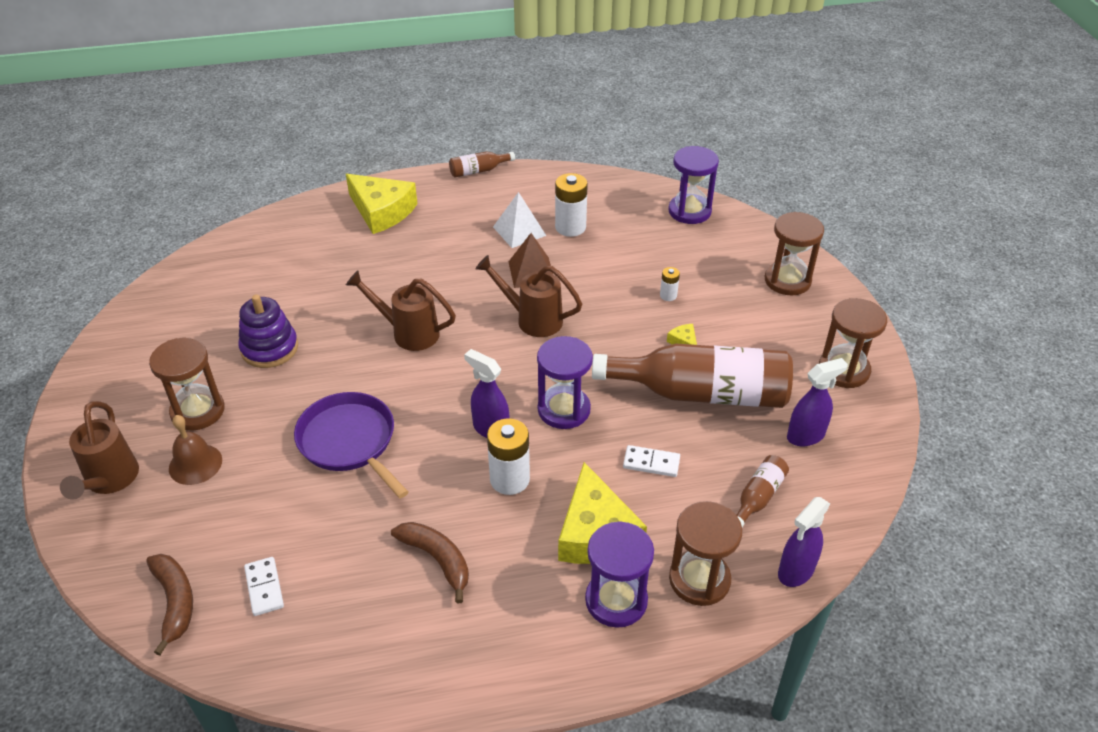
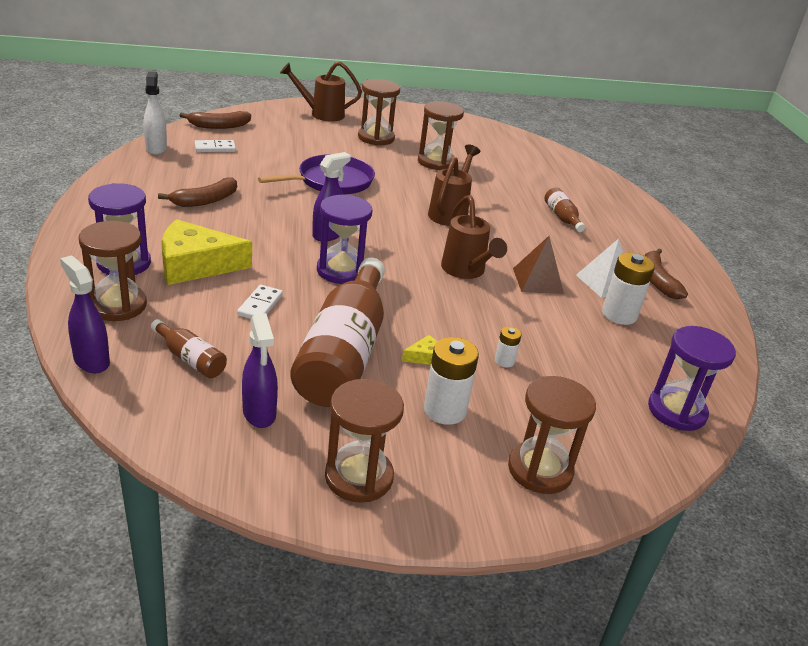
camera: 90 degrees right, 10 degrees down
brown bell [169,415,222,485] -> none
purple stacking toy [238,294,298,368] -> brown hourglass [418,101,464,170]
yellow cheese [346,174,417,234] -> none
brown bottle [449,151,515,177] -> brown bottle moved to [545,188,585,232]
brown watering can [475,255,582,337] -> brown watering can turned 135 degrees clockwise [441,195,507,279]
white battery [487,418,530,495] -> white battery moved to [424,337,479,425]
none -> white spray bottle [143,71,167,155]
none -> brown banana [645,249,688,299]

